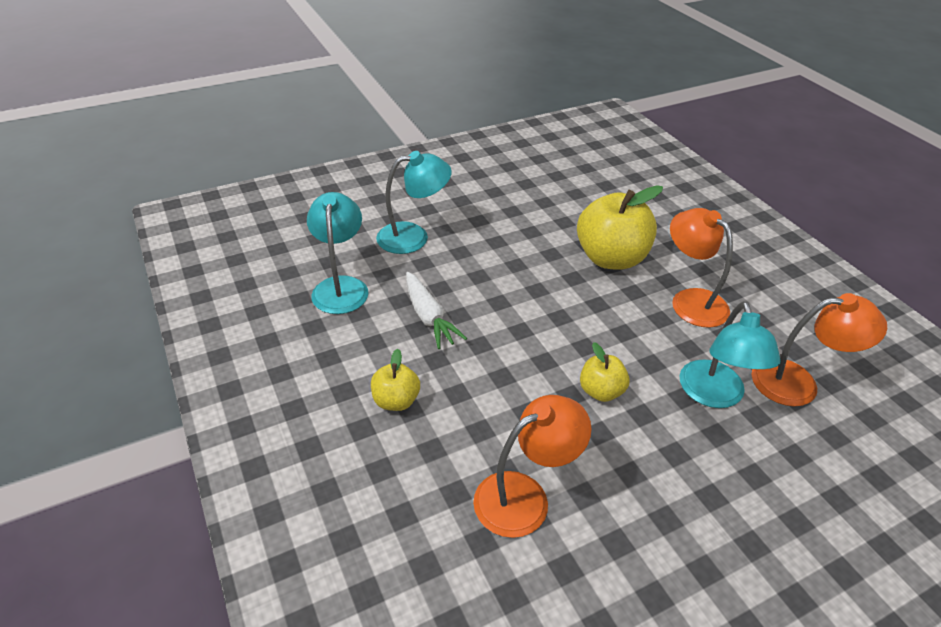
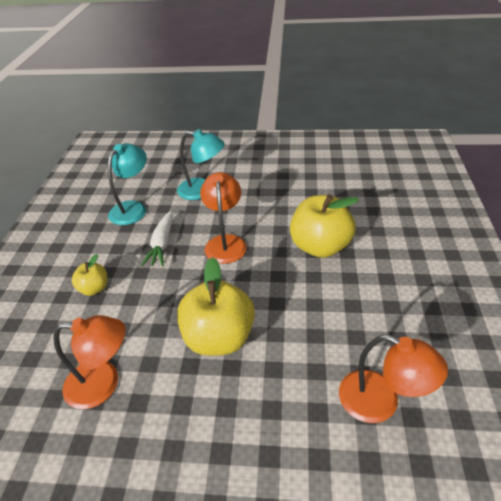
camera: 35 degrees right, 0 degrees up
yellow apple [580,342,630,402] -> yellow apple [177,257,255,356], size x1.96
orange lamp [670,208,733,328] -> orange lamp moved to [200,172,247,264]
turquoise lamp [680,301,781,408] -> none

